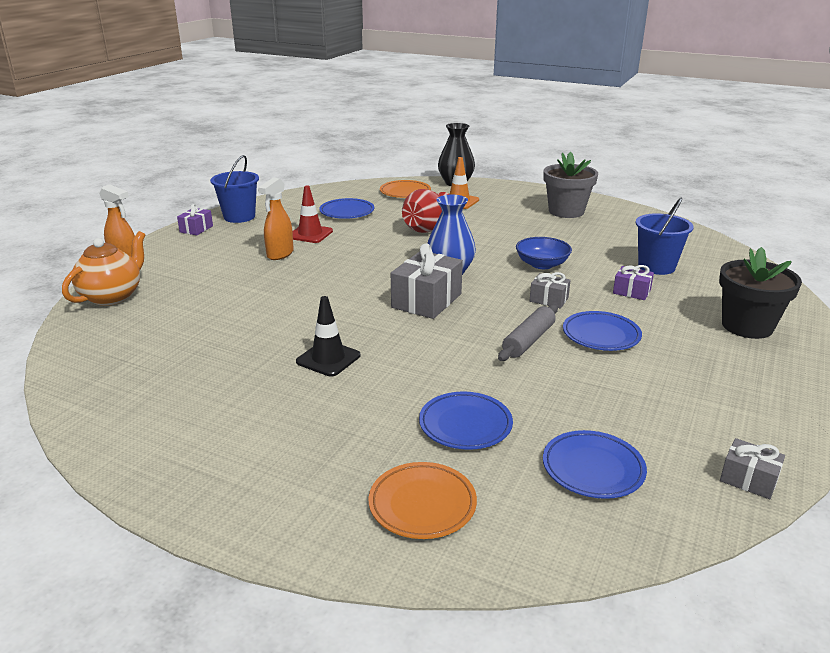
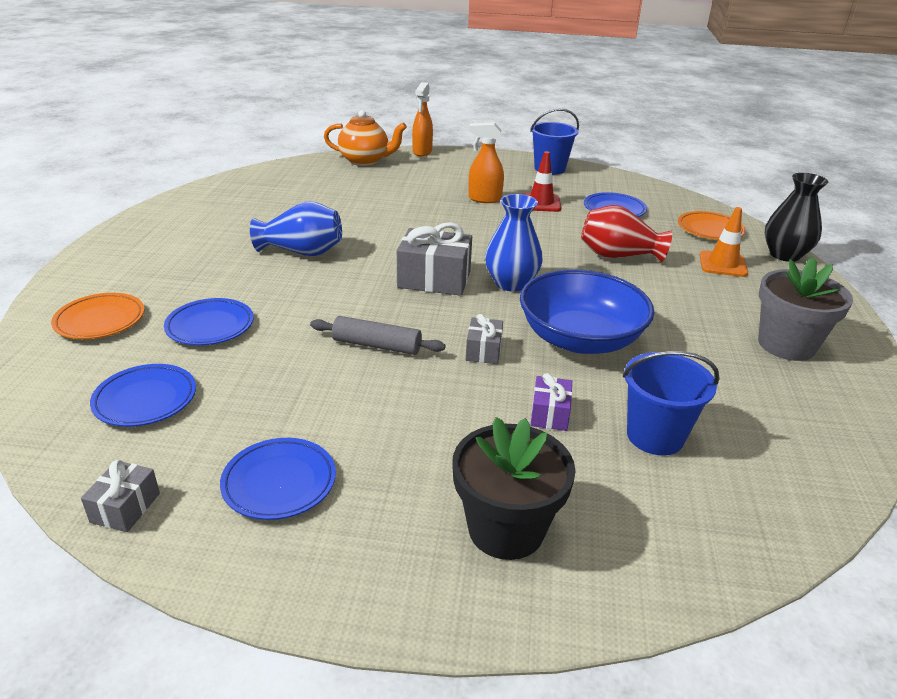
camera: 70 degrees right, 5 degrees up
purple gift [177,204,213,235] -> none
black traffic cone [296,296,360,377] -> blue vase [250,201,342,256]
blue bowl [516,237,572,269] -> blue bowl [520,270,654,354], size x1.77
blue plate [563,311,642,351] -> blue plate moved to [220,438,336,520]

